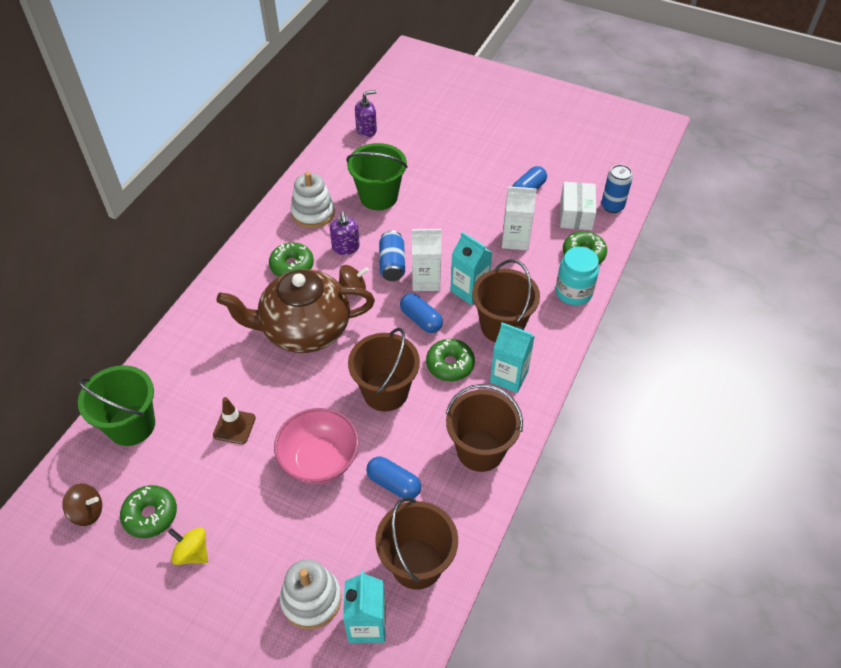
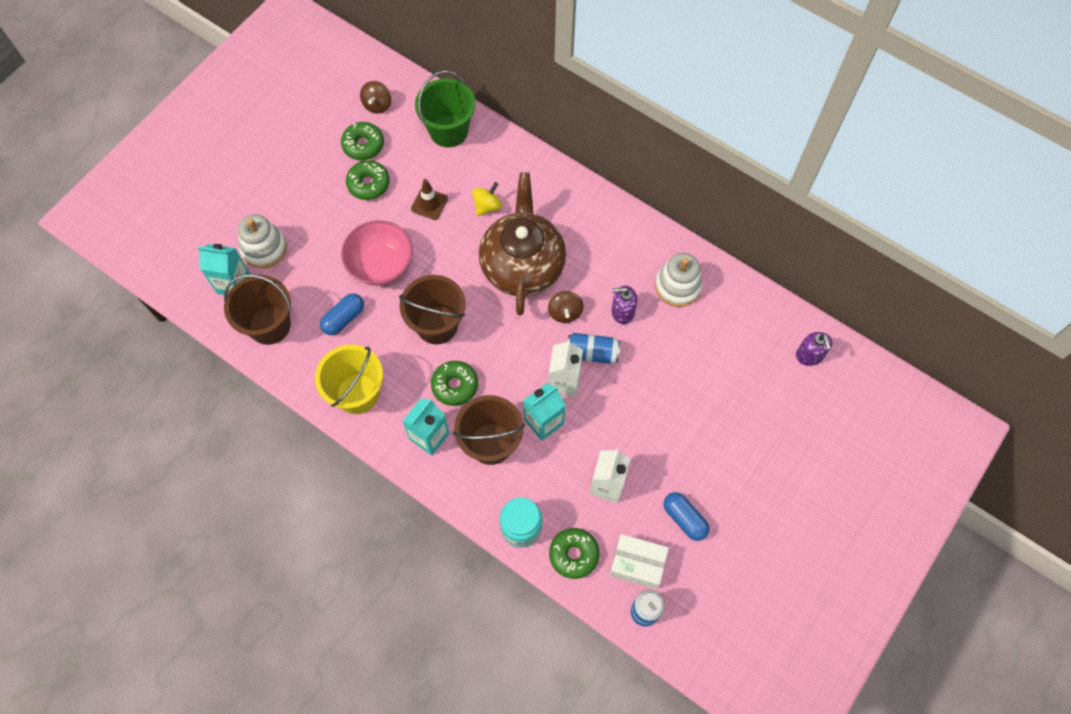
camera: 100 degrees right, 15 degrees up
yellow spinning top [168,528,208,565] -> yellow spinning top moved to [472,182,502,216]
green donut [269,243,314,277] -> green donut moved to [346,160,390,200]
green bucket [346,143,408,210] -> none
blue capsule [400,293,443,333] -> none
brown bucket [446,384,523,472] -> yellow bucket [315,345,383,414]

